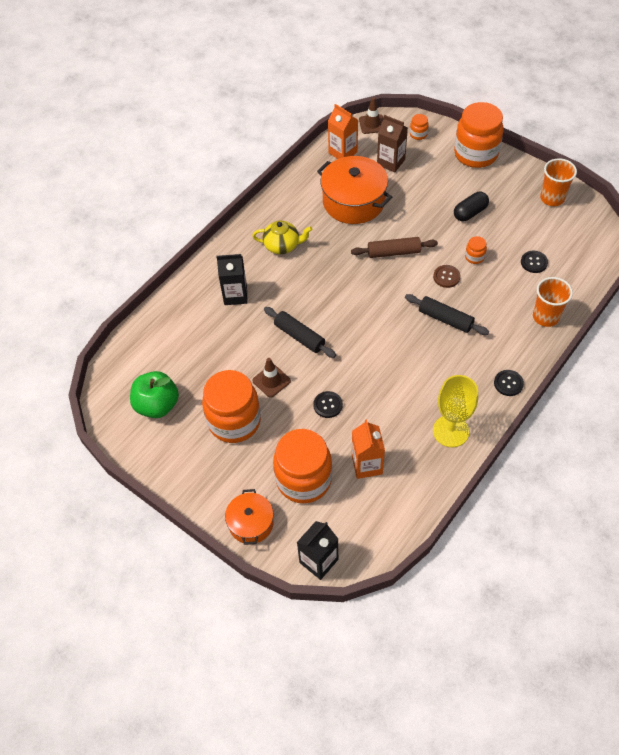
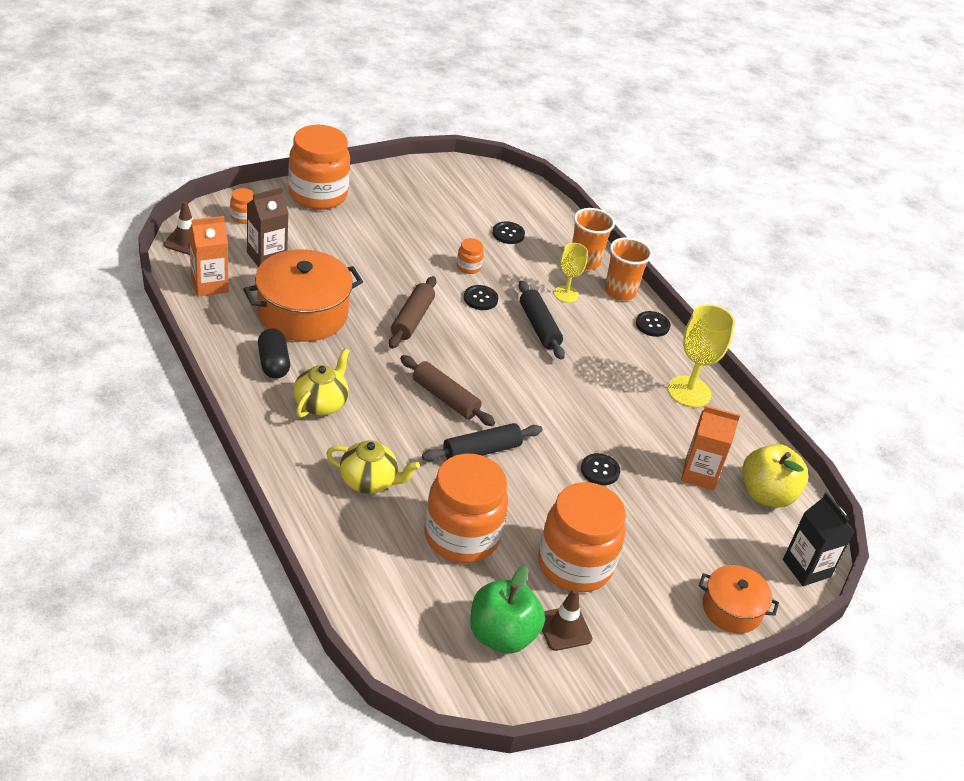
camera: 75 degrees left, 15 degrees down
black carton [216,254,248,305] -> yellow teapot [326,440,420,494]
brown traffic cone [253,358,291,398] -> brown traffic cone moved to [542,588,592,651]
orange jar [273,429,332,503] -> orange jar moved to [424,454,508,563]
black rolling pin [405,294,489,335] -> black rolling pin turned 75 degrees counterclockwise [519,281,565,360]
brown button [433,265,460,288] -> black button [464,285,498,310]
black capsule [454,192,489,221] -> black capsule moved to [258,328,290,379]
orange cup [540,158,577,206] -> orange cup moved to [605,237,652,301]
none -> brown rolling pin [400,355,495,426]
none -> yellow goblet [554,243,588,303]
none -> yellow apple [742,444,808,507]

